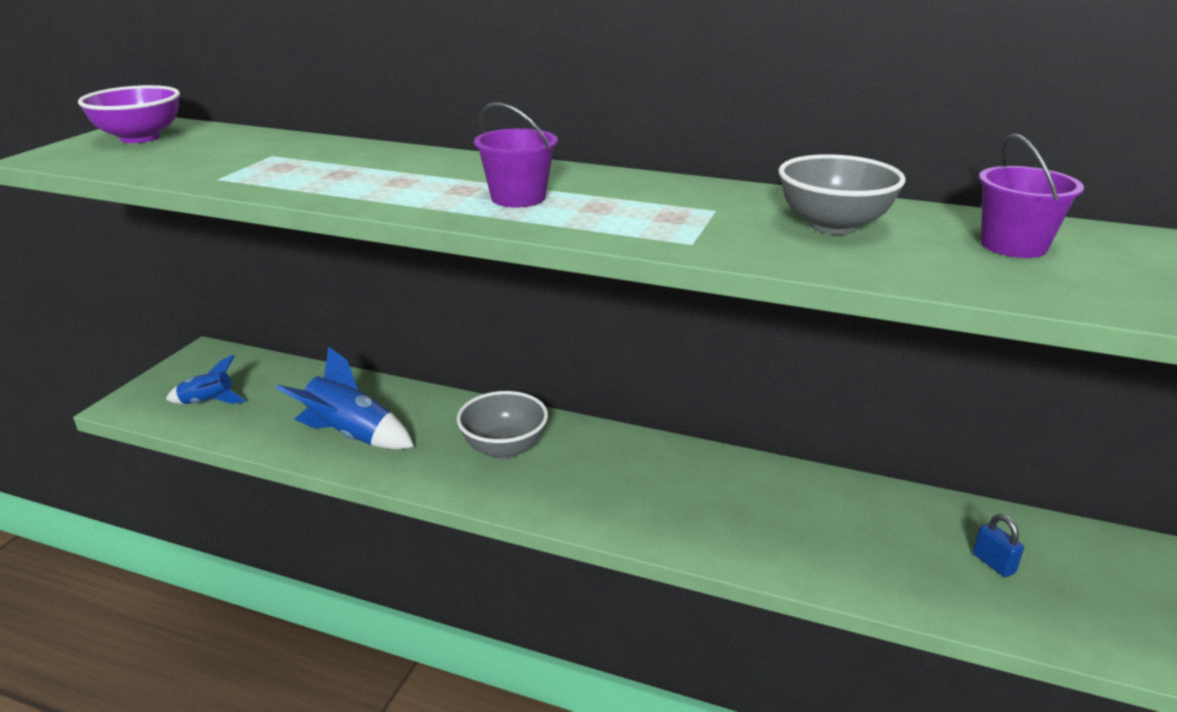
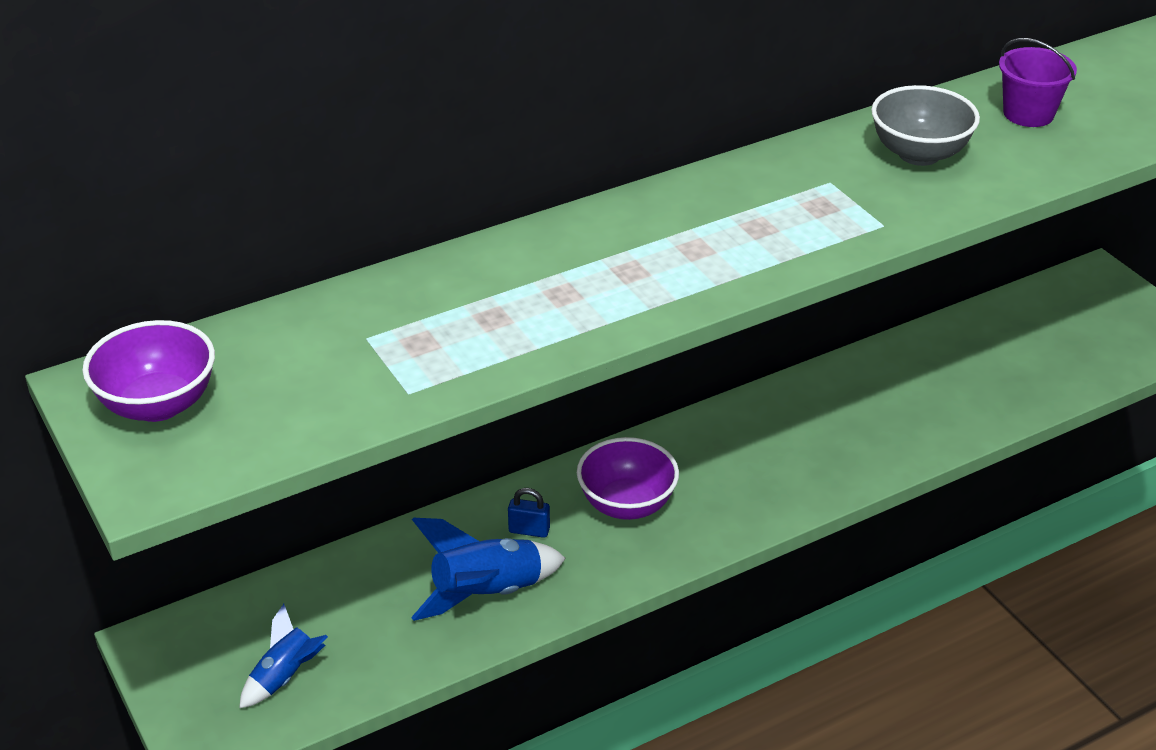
camera: 50 degrees left, 10 degrees up
grey bowl [457,391,548,460] -> purple bowl [577,437,679,520]
purple bucket [474,102,558,207] -> none
blue padlock [973,514,1024,577] -> blue padlock moved to [508,488,550,538]

